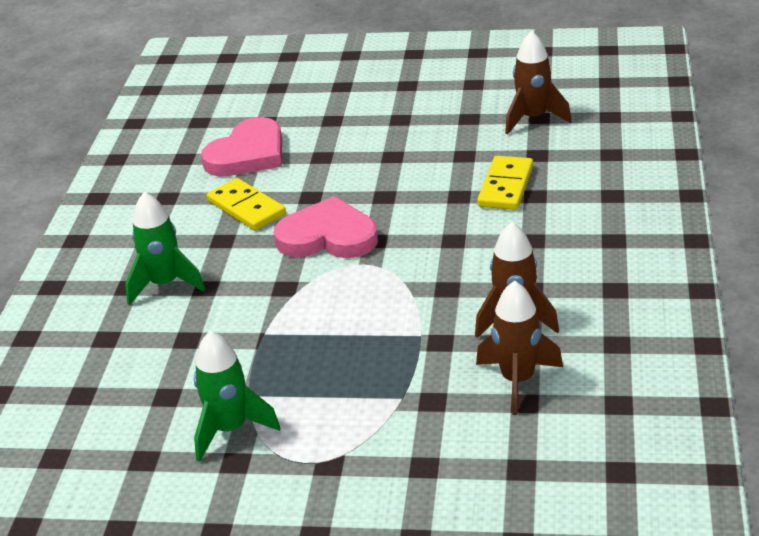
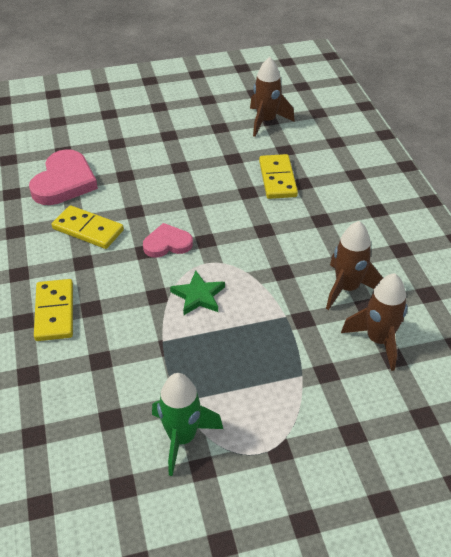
camera: 25 degrees left, 10 degrees up
green rocket [125,192,206,305] -> yellow domino [34,279,73,341]
pink heart [274,196,378,258] -> pink heart [143,223,193,258], size x0.61
none -> green star [170,271,225,315]

